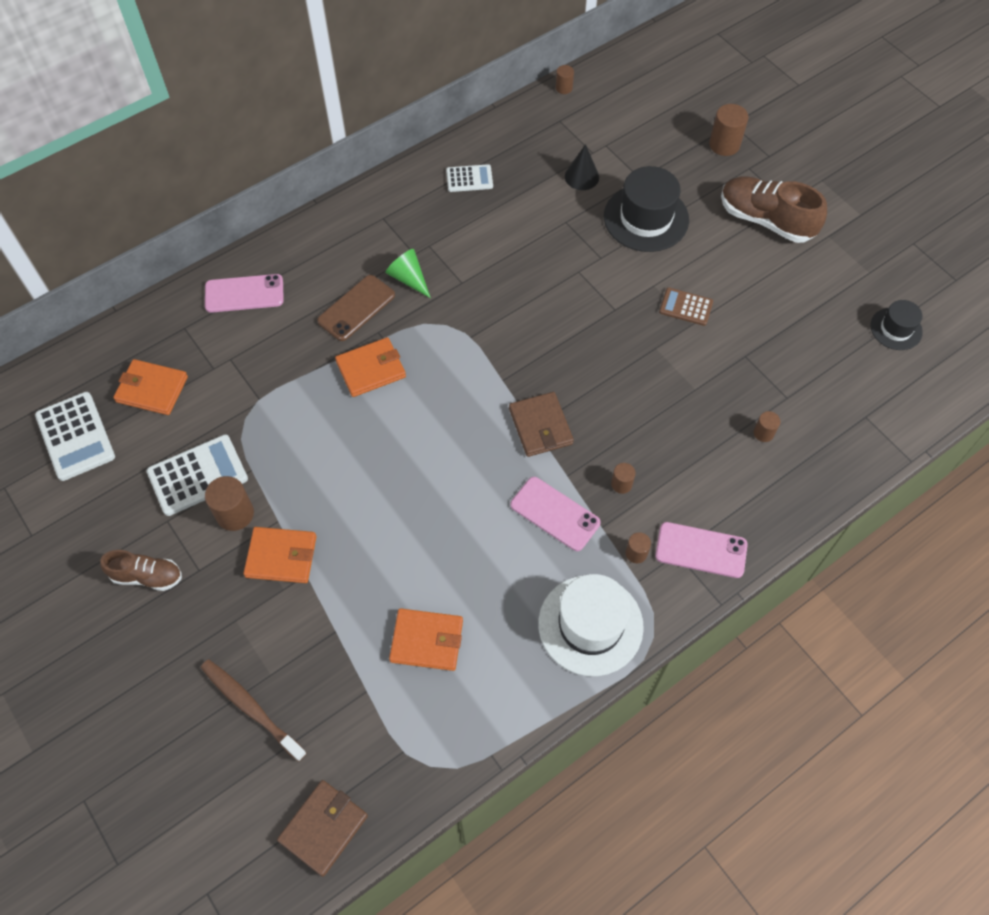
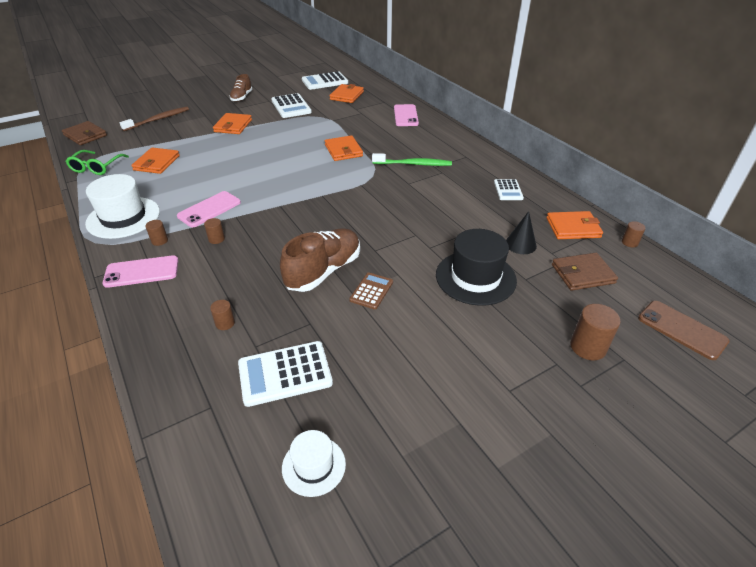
camera: 95 degrees right, 20 degrees down
brown cylinder [205,476,254,531] -> none
brown phone [317,275,395,341] -> brown phone moved to [638,301,730,360]
green cone [385,249,431,298] -> green toothbrush [372,153,452,166]
brown wallet [509,392,574,457] -> brown wallet moved to [552,253,618,291]
pink phone [655,522,748,578] -> pink phone turned 60 degrees clockwise [103,255,178,288]
brown shoe [721,176,827,243] -> brown shoe moved to [280,228,360,292]
black hat [871,300,923,350] -> white hat [282,430,346,497]
none -> green glasses [66,150,129,175]
none -> white calculator [238,341,333,407]
none -> orange wallet [546,211,603,239]

